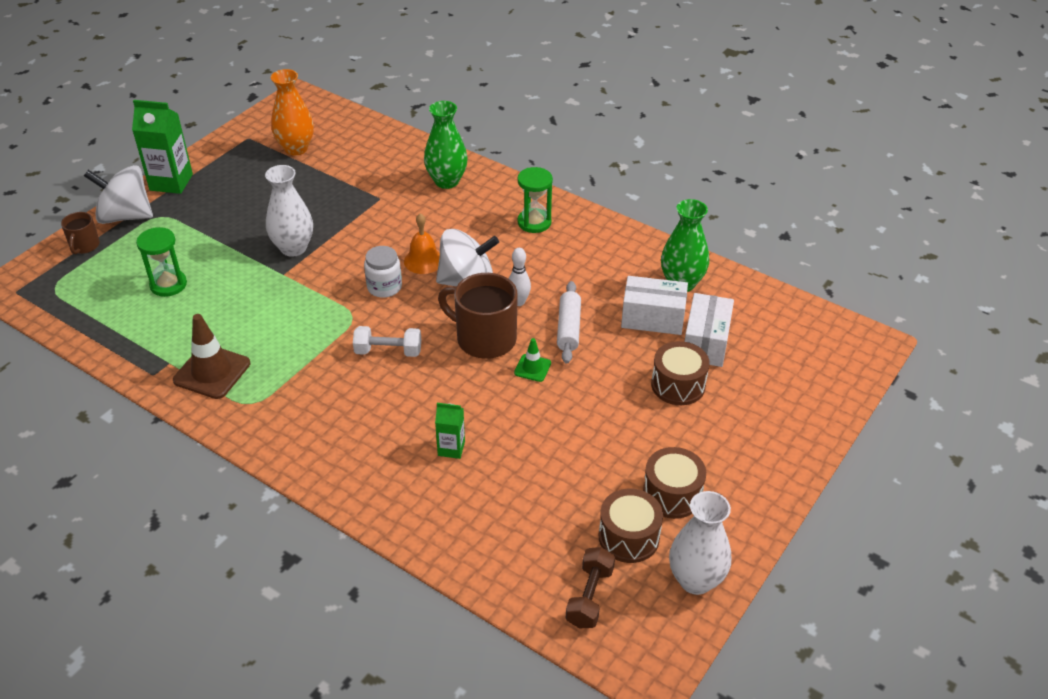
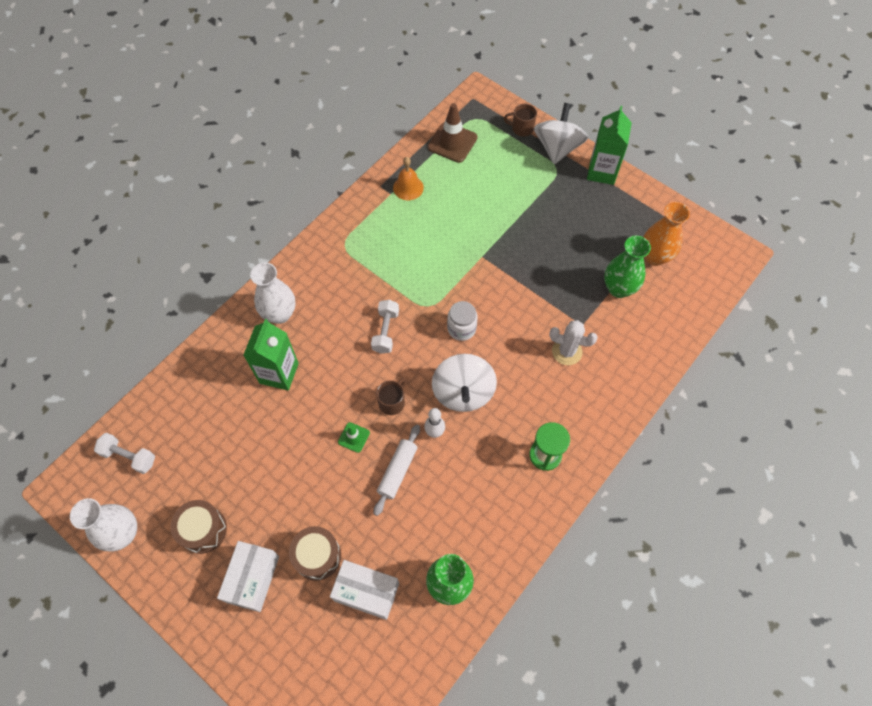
camera: 95 degrees right, 20 degrees up
green hourglass [136,227,187,297] -> none
brown traffic cone [173,314,250,399] -> brown traffic cone moved to [428,103,478,163]
white vase [265,165,313,257] -> white vase moved to [250,263,296,324]
orange bell [404,213,440,274] -> orange bell moved to [393,157,424,200]
green vase [424,101,468,189] -> green vase moved to [604,236,651,298]
green carton [435,403,465,459] -> green carton [243,319,299,391], size x1.82
brown mug [438,273,518,359] -> brown mug [376,378,406,415], size x0.53
white rolling pin [557,281,581,364] -> white rolling pin turned 75 degrees counterclockwise [374,424,420,516]
brown dumbbell [566,547,615,628] -> white dumbbell [94,433,155,474]
brown drum [599,488,663,563] -> none
white box [621,276,688,335] -> white box moved to [217,541,279,612]
none -> white cactus [549,320,598,365]

